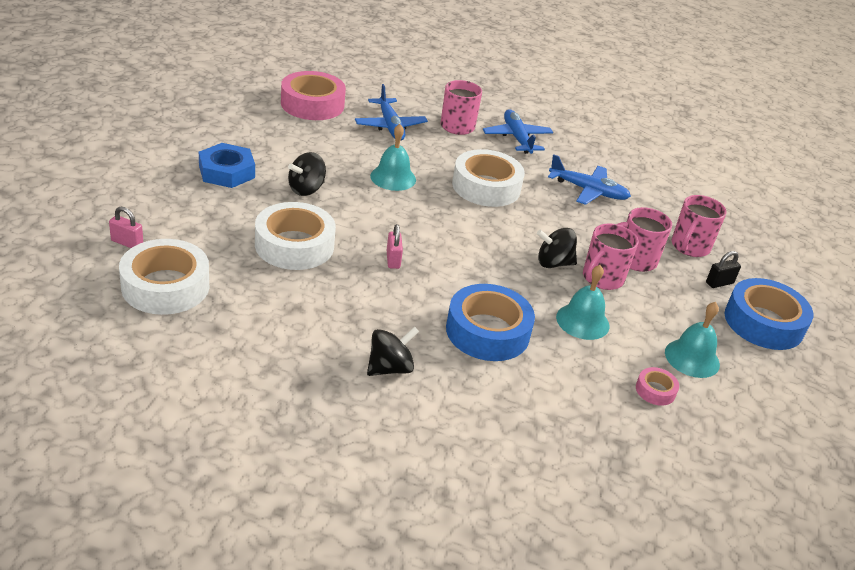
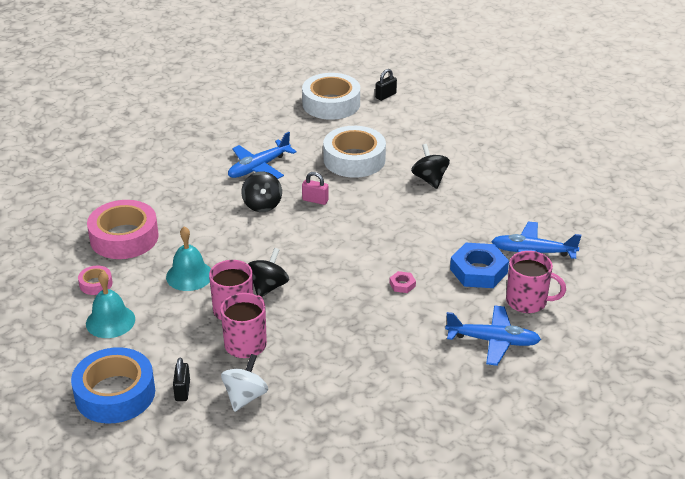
camera: 120 degrees right, 0 degrees up
pink padlock [109,207,143,248] -> black padlock [375,69,397,101]
blue nut [199,143,255,188] -> blue nut moved to [450,243,509,288]
pink tape [281,71,346,120] -> pink tape moved to [87,200,159,259]
black spinning top [367,326,419,376] -> black spinning top moved to [241,172,282,212]
turquoise bell [370,124,416,191] -> none
blue tape [446,284,535,361] -> none
white tape [452,149,525,207] -> pink nut [389,271,416,293]
blue plane [548,154,631,205] -> blue plane moved to [228,132,297,179]
pink mug [672,195,727,257] -> white spinning top [221,354,268,412]

